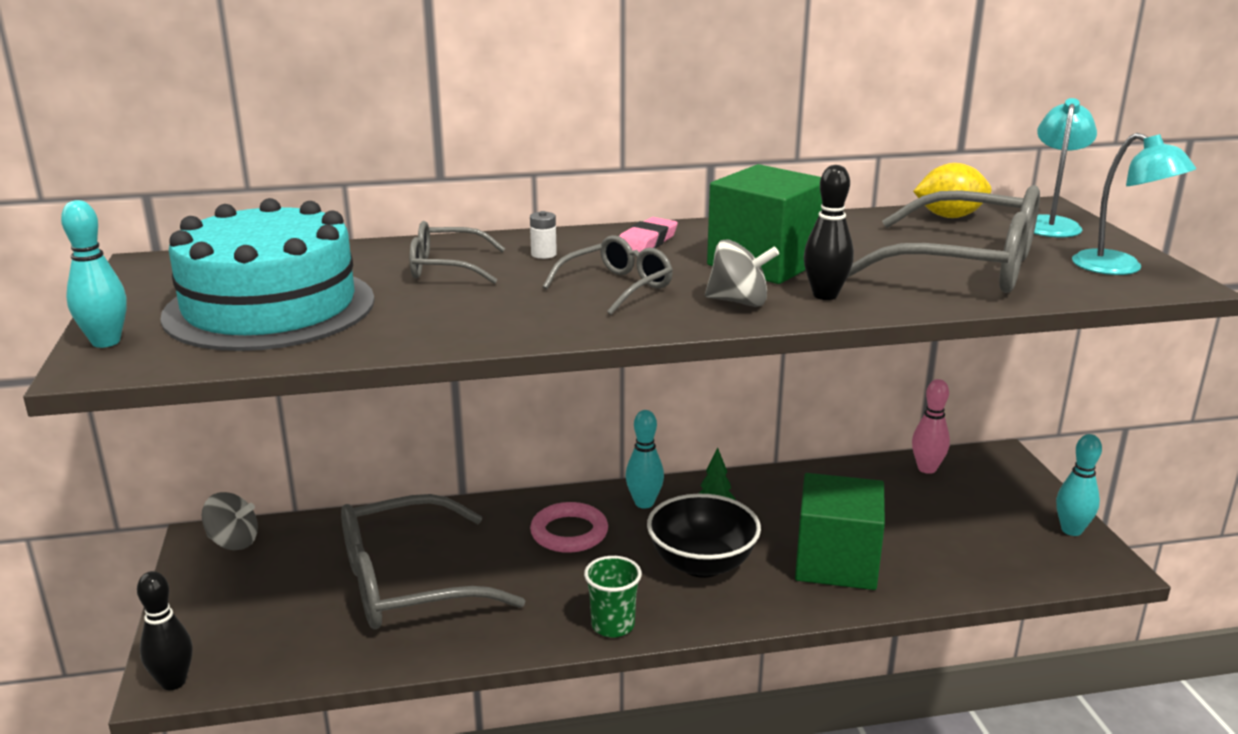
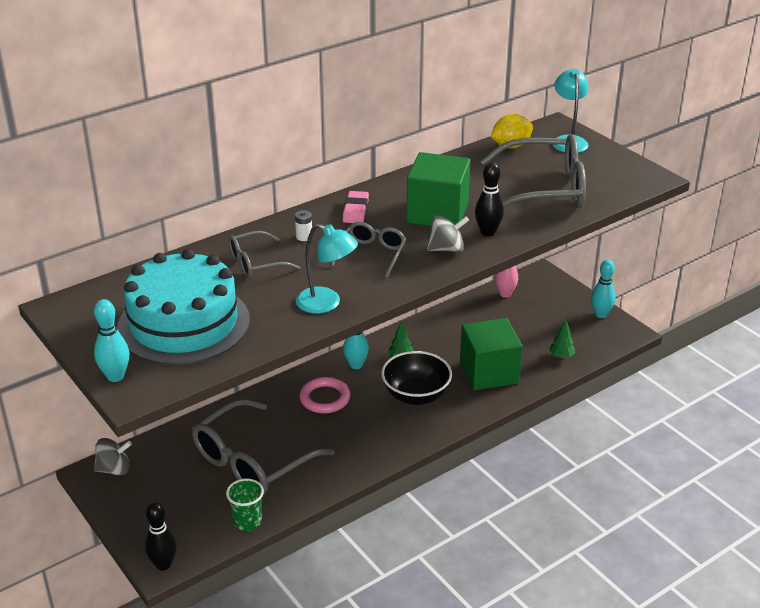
camera: 25 degrees left, 10 degrees up
green cup [584,556,642,638] -> green cup moved to [226,479,264,531]
turquoise lamp [1072,133,1196,275] -> turquoise lamp moved to [296,224,358,314]
none -> green tree [549,320,575,359]

